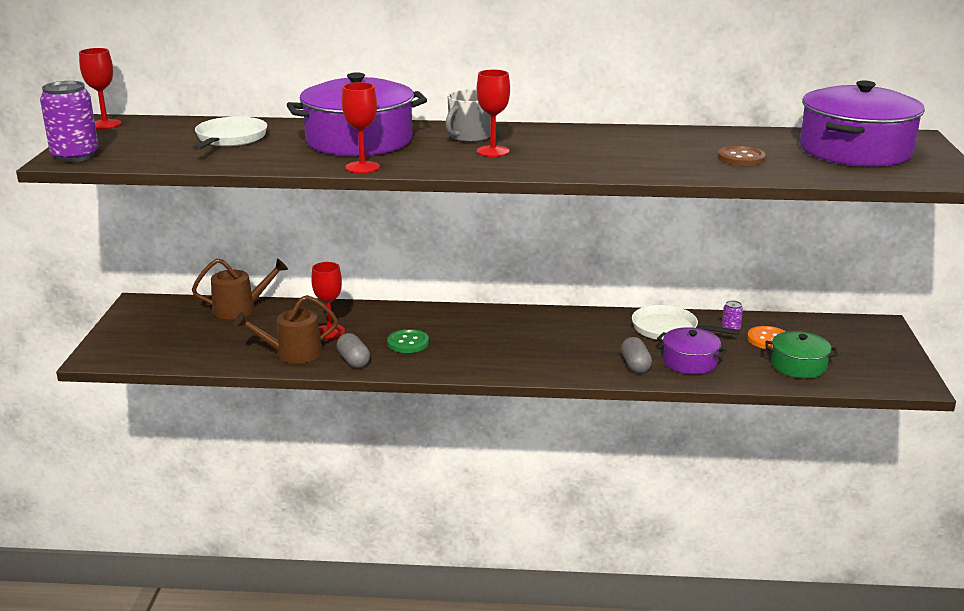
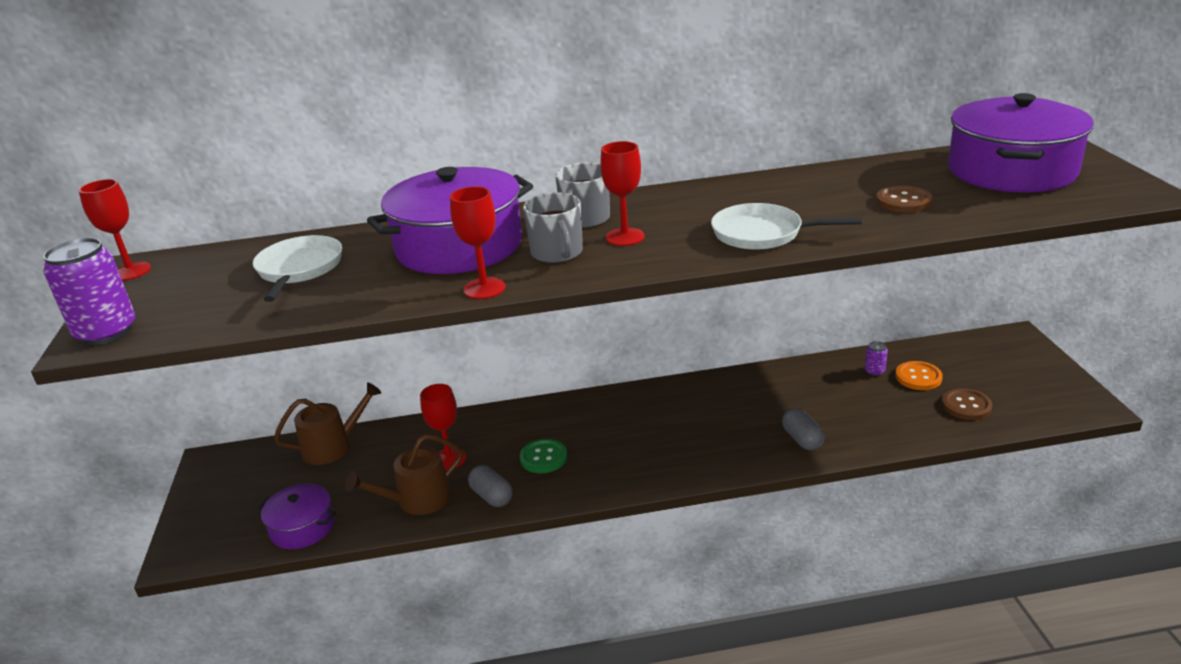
camera: 10 degrees left, 5 degrees up
white pan [632,305,740,340] -> white pan moved to [711,203,862,250]
purple pot [657,327,727,374] -> purple pot moved to [258,484,336,549]
green pot [765,331,838,378] -> brown button [942,388,992,420]
none -> grey mug [523,192,583,263]

